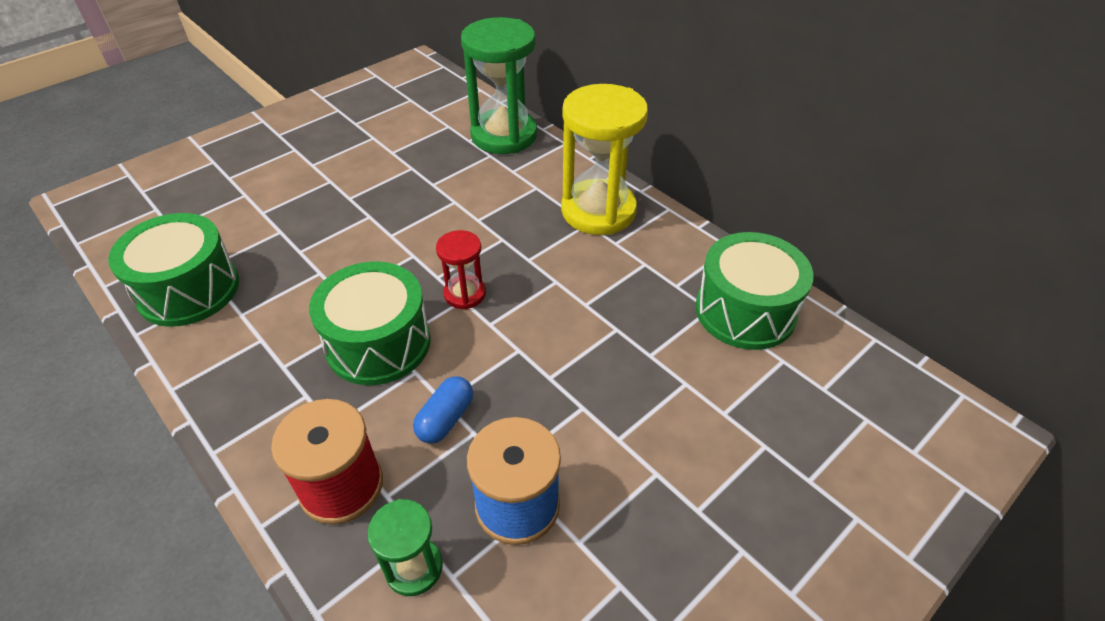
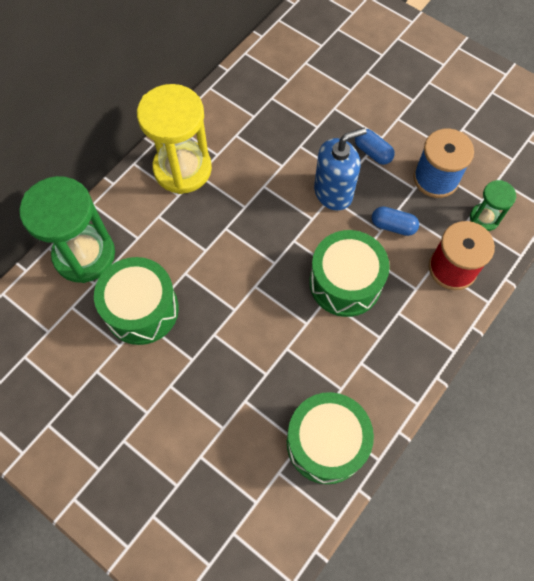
camera: 100 degrees left, 20 degrees up
red hourglass [436,230,486,309] -> none
green drum [695,232,814,350] -> green drum moved to [94,257,179,345]
none -> blue soap dispenser [314,127,367,211]
none -> blue capsule [355,129,395,165]

